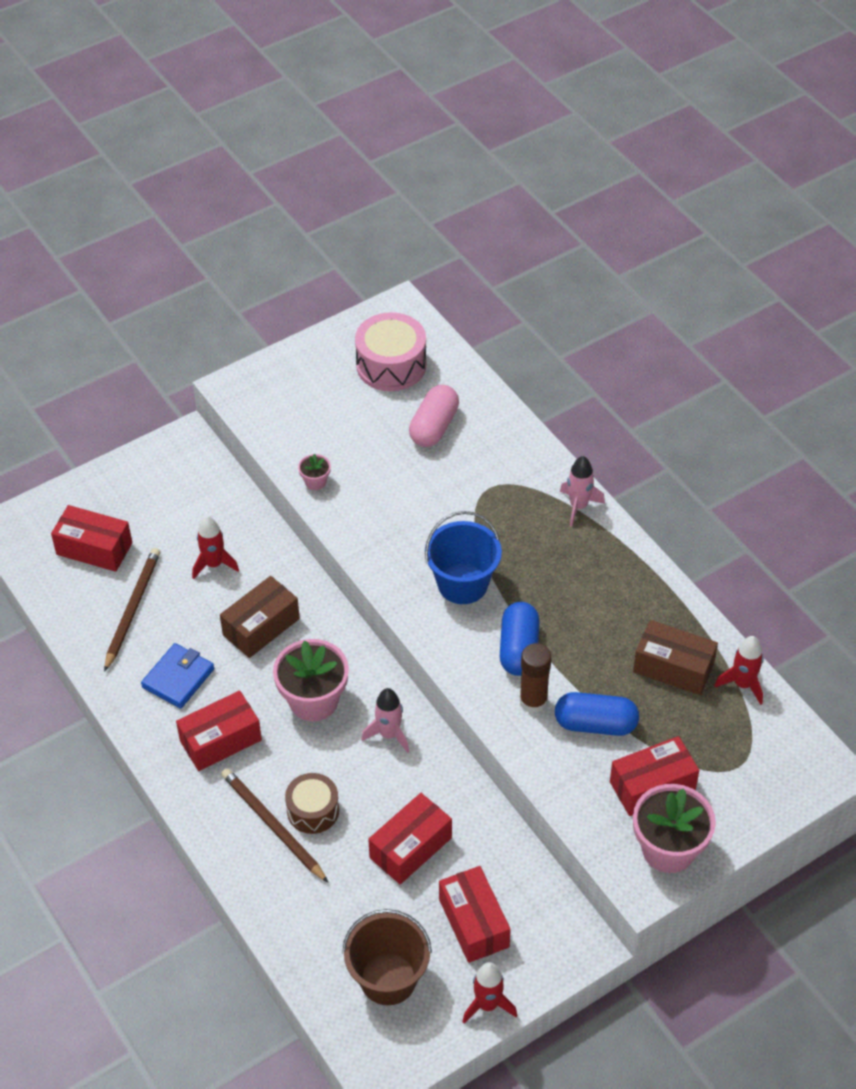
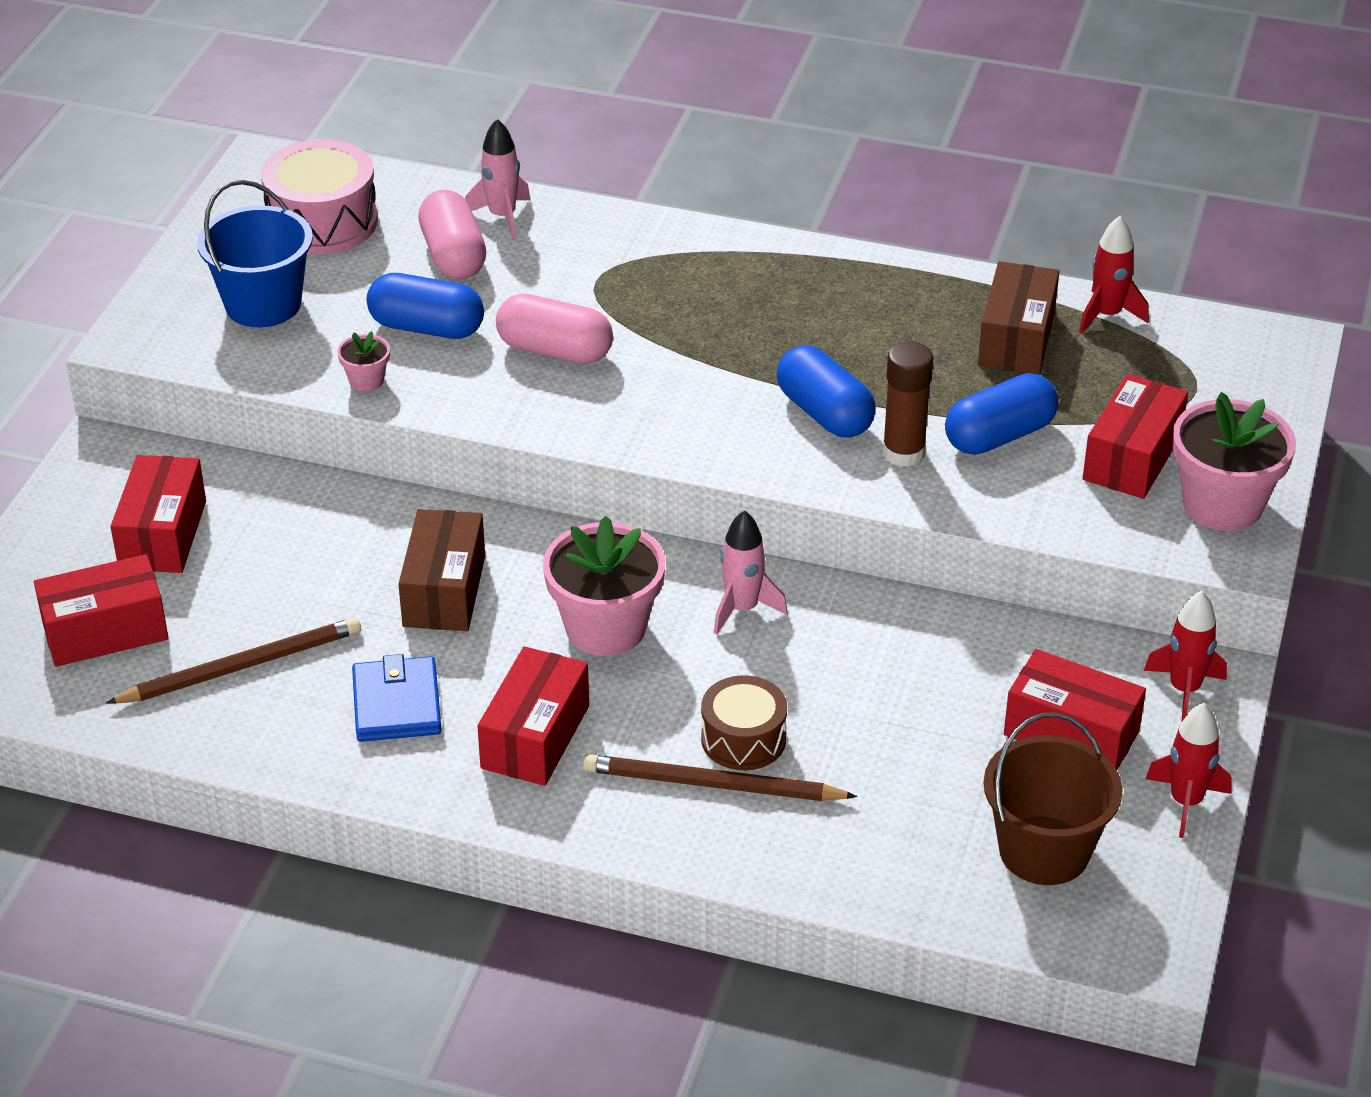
camera: 40 degrees left, 10 degrees down
brown pencil [104,548,160,672] -> brown pencil turned 90 degrees clockwise [106,617,361,704]
red rocket [192,516,239,579] -> red rocket moved to [1144,591,1227,722]
red box [368,793,452,885] -> red box moved to [110,455,206,573]
blue bucket [425,511,502,604] -> blue bucket moved to [197,180,313,327]
pink rocket [560,456,605,527] -> pink rocket moved to [465,119,530,239]
brown box [633,620,718,695] -> brown box turned 60 degrees counterclockwise [978,261,1059,375]
none -> blue capsule [366,273,484,339]
none -> pink capsule [496,294,613,364]

